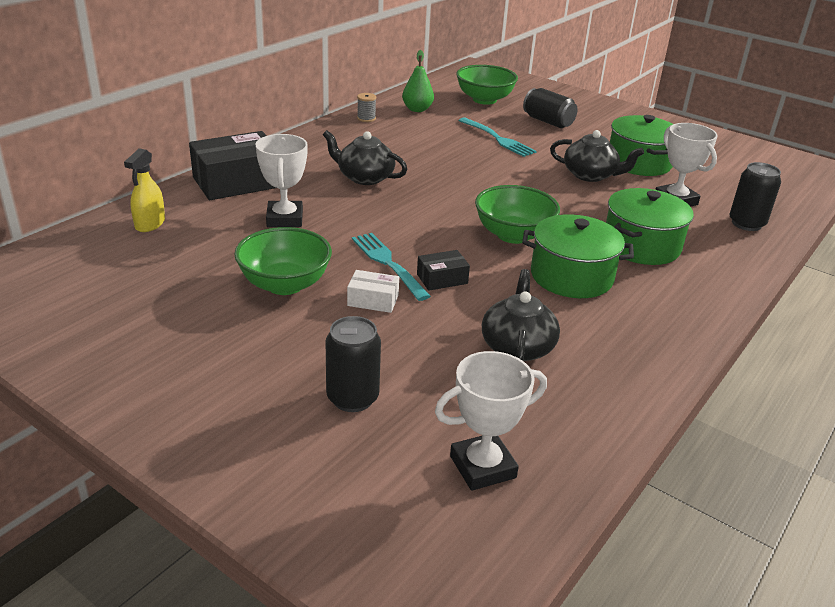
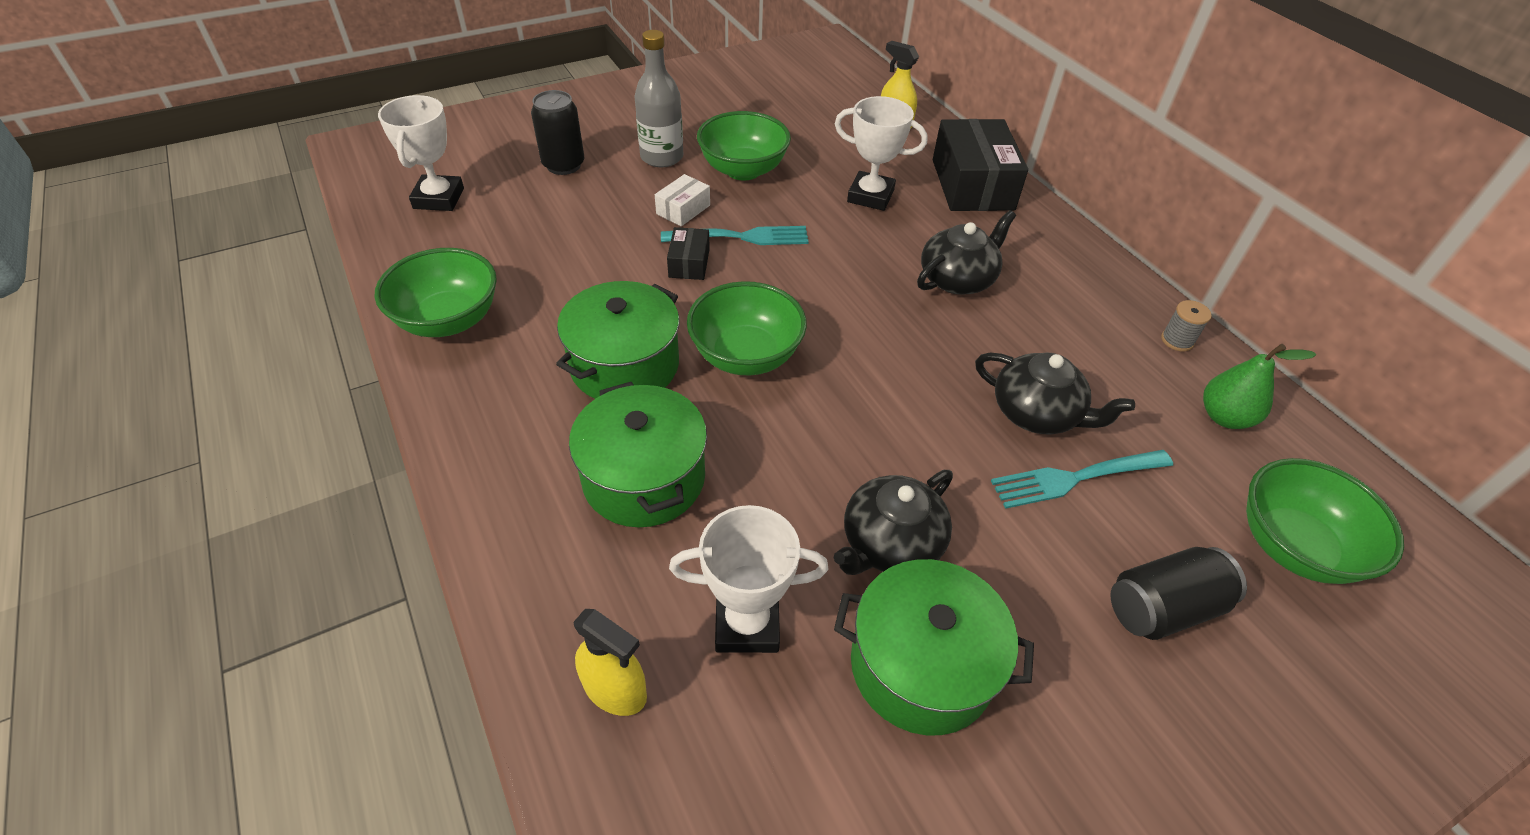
camera: 115 degrees right, 15 degrees up
black teapot [482,269,560,361] -> black teapot moved to [975,352,1135,435]
black can [729,162,781,231] -> yellow spray bottle [573,609,647,716]
none -> green bowl [374,248,497,337]
none -> grey bottle [634,30,683,168]

